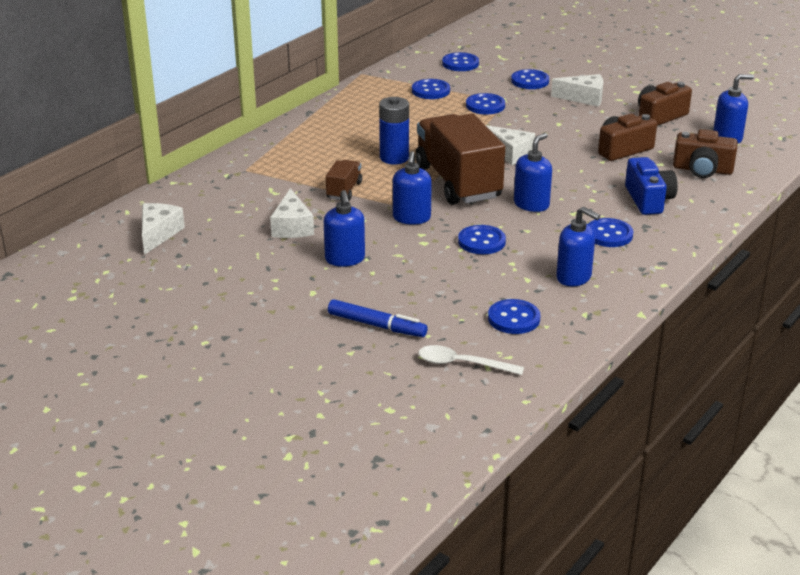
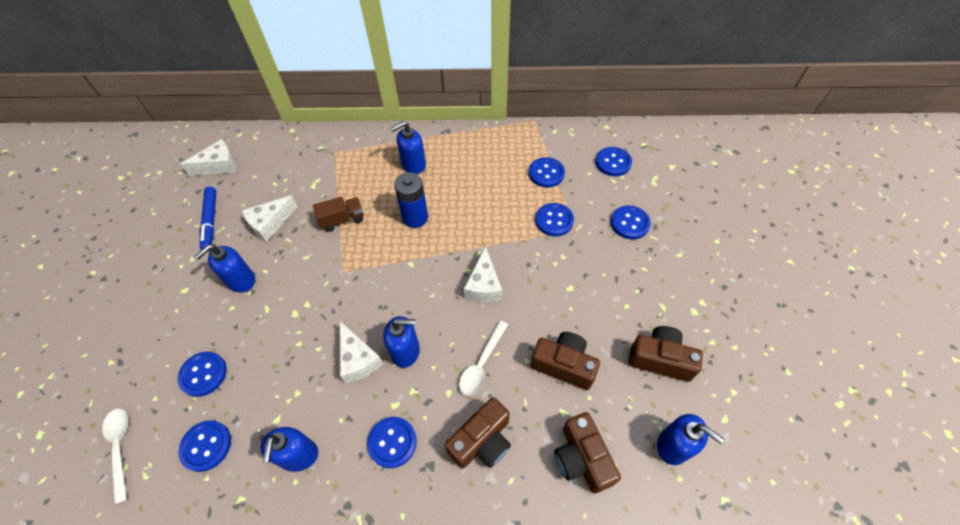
camera: 55 degrees right, 25 degrees up
blue marker [328,299,428,337] -> blue marker moved to [200,187,216,250]
blue soap dispenser [393,151,432,225] -> blue soap dispenser moved to [391,121,426,174]
brown truck [415,114,505,205] -> none
blue button [458,225,506,254] -> blue button moved to [178,351,227,397]
white cheese [551,74,603,107] -> white cheese moved to [340,321,383,383]
blue camera [625,157,678,215] -> brown camera [445,397,511,468]
none -> white spoon [459,320,508,396]

